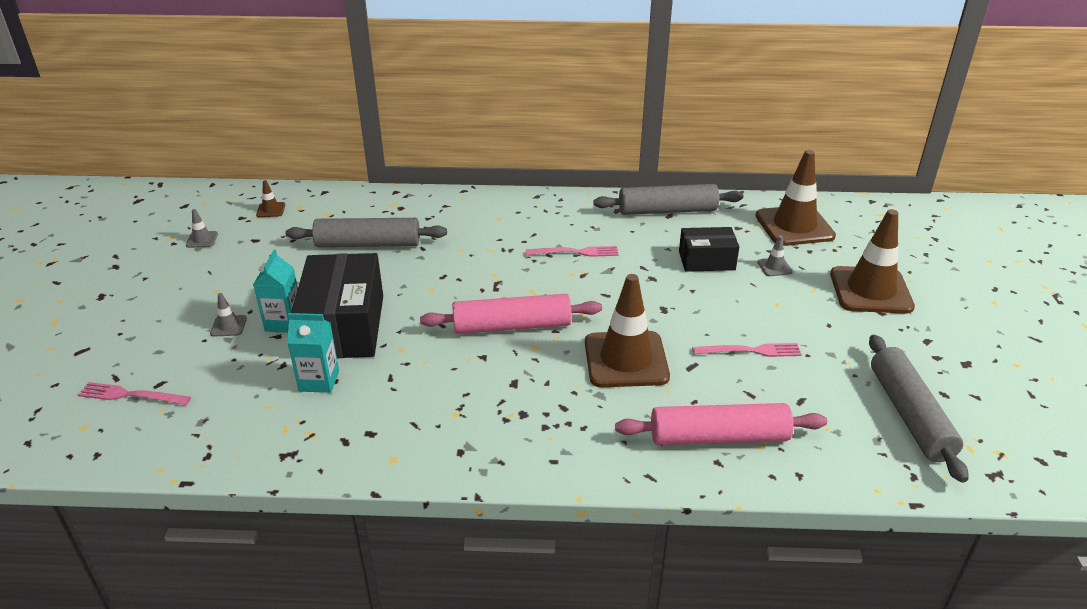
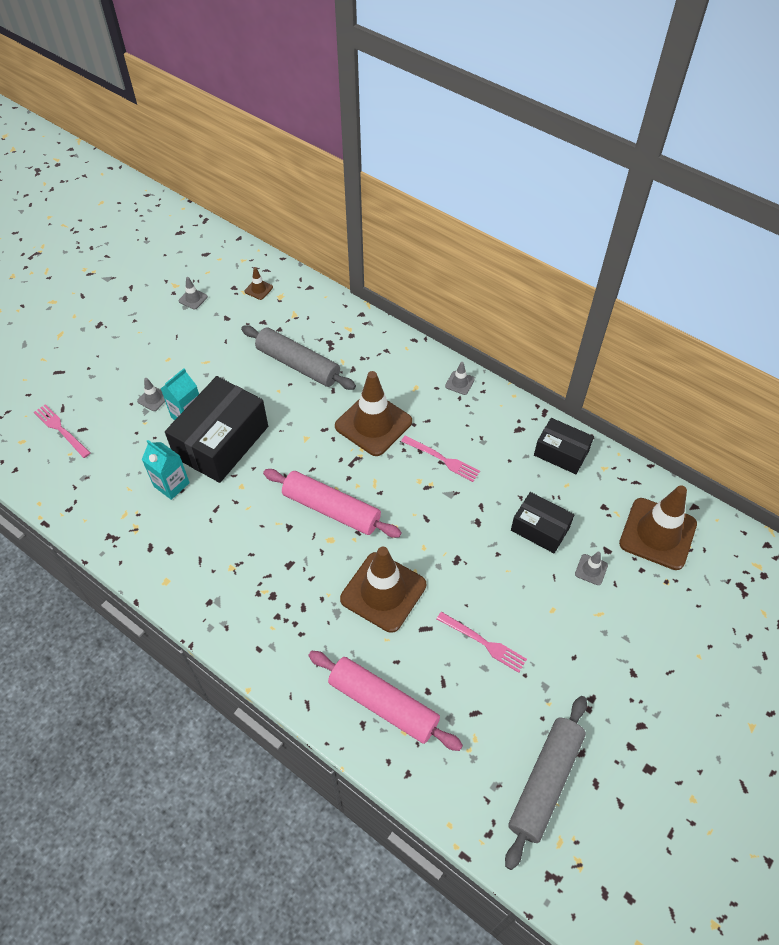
camera: 35 degrees right, 20 degrees up
grey rolling pin [593,184,744,215] -> black box [534,418,594,474]
brown traffic cone [830,209,915,314] -> brown traffic cone moved to [335,371,412,456]
none -> grey traffic cone [445,362,475,395]

